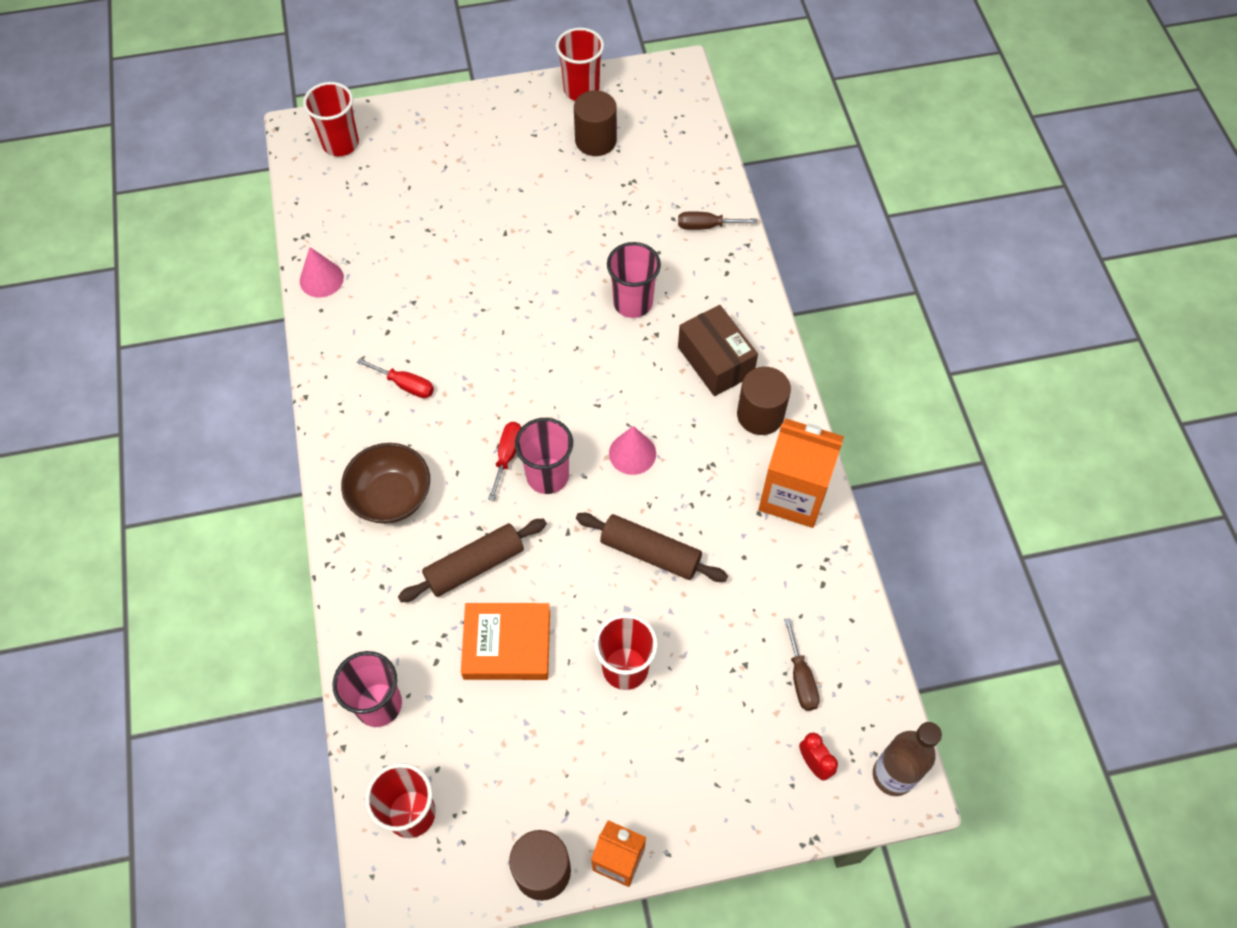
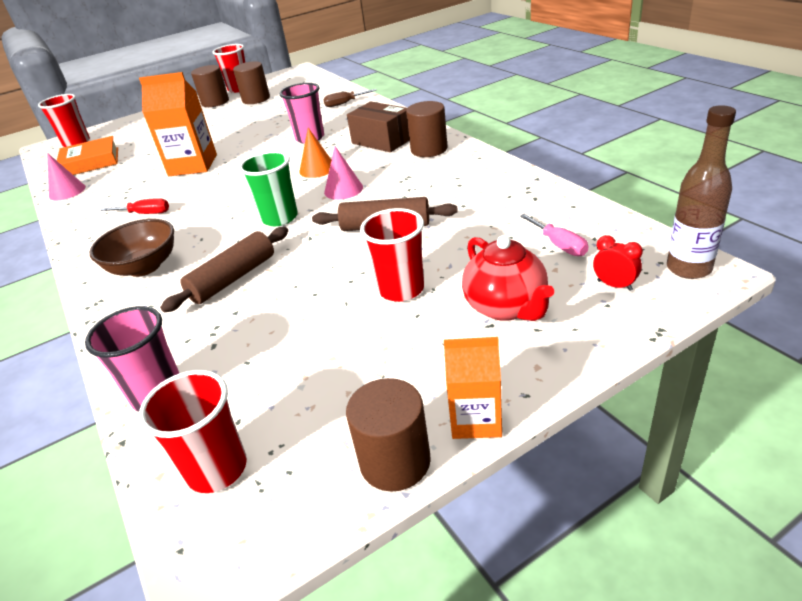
camera: 15 degrees left, 25 degrees down
orange book [461,603,550,680] -> orange book moved to [57,136,118,175]
red screwdriver [488,422,521,501] -> none
pink cup [515,418,573,494] -> green cup [239,151,298,226]
orange carton [759,418,844,528] -> orange carton moved to [139,72,217,176]
brown screwdriver [784,618,820,711] -> pink screwdriver [520,214,588,256]
none -> brown cylinder [191,65,229,107]
none -> orange cone [299,128,331,178]
none -> red teapot [462,235,554,321]

